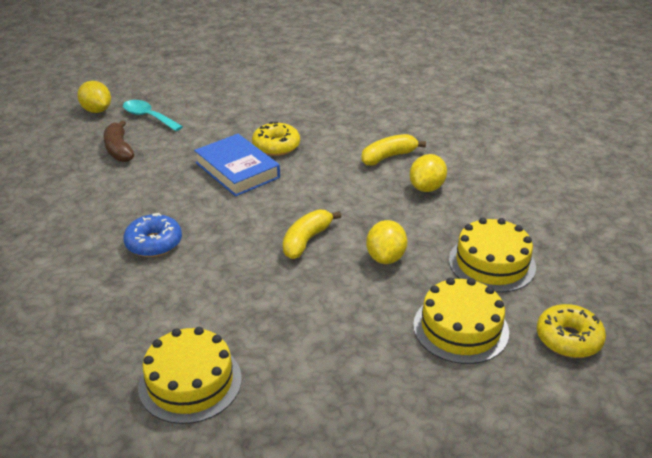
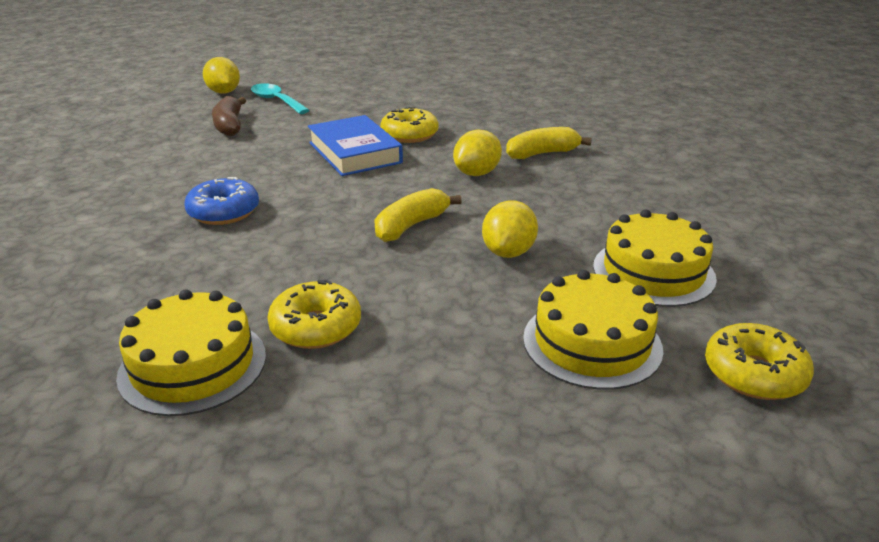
camera: 10 degrees right, 5 degrees down
yellow lemon [410,154,447,192] -> yellow lemon moved to [453,130,502,176]
none -> yellow donut [267,280,361,349]

